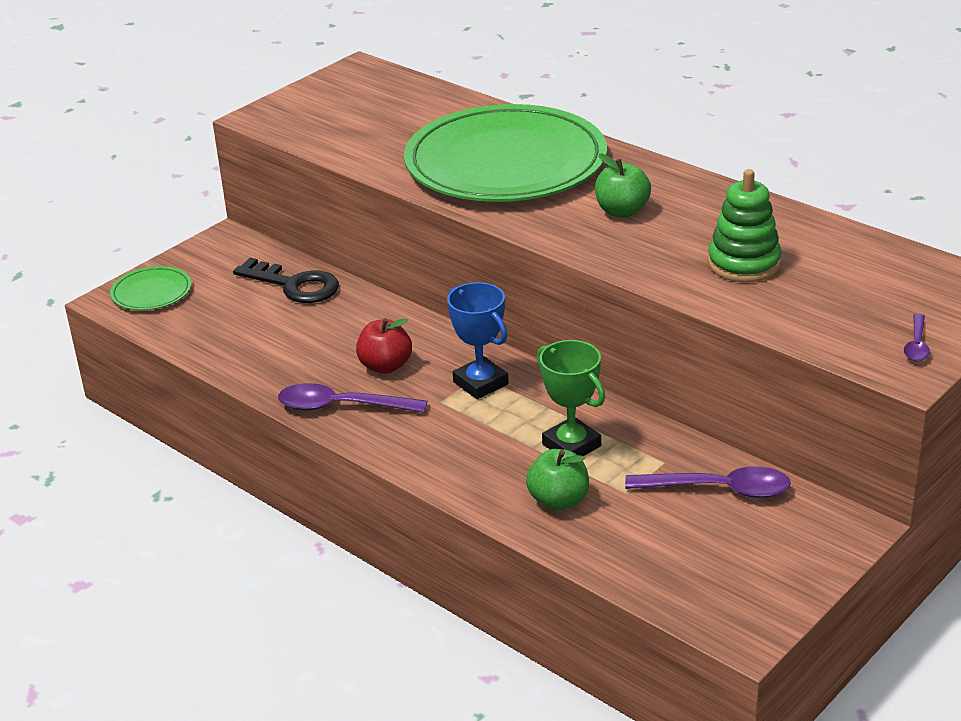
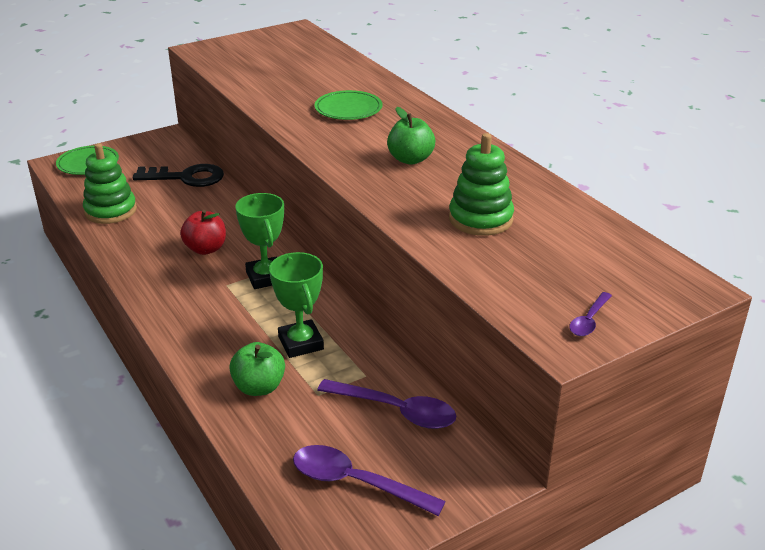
camera: 15 degrees right, 0 degrees up
black key [233,258,339,303] -> black key turned 45 degrees counterclockwise [133,164,224,187]
purple spoon [278,383,427,413] -> purple spoon moved to [293,445,446,516]
green plate [404,104,607,202] -> green plate [314,90,382,120], size x0.41
blue trophy [447,282,509,399] -> green trophy [235,193,284,289]
none -> green stacking toy [83,143,137,224]

